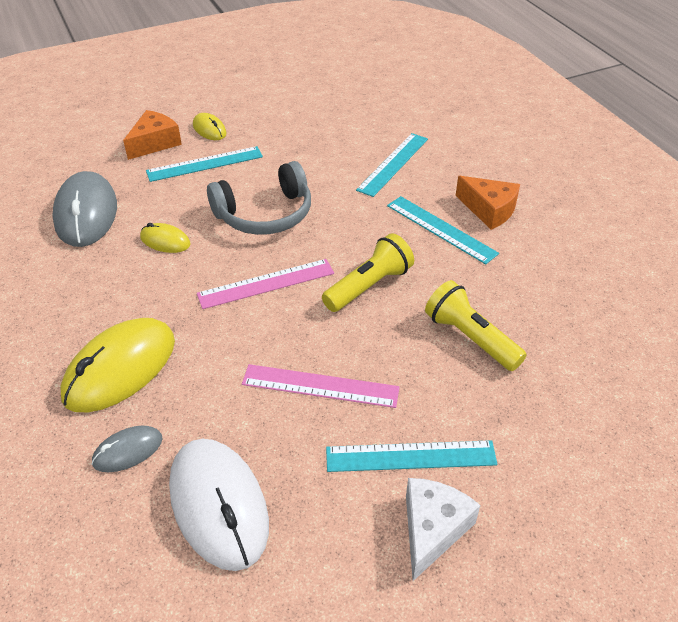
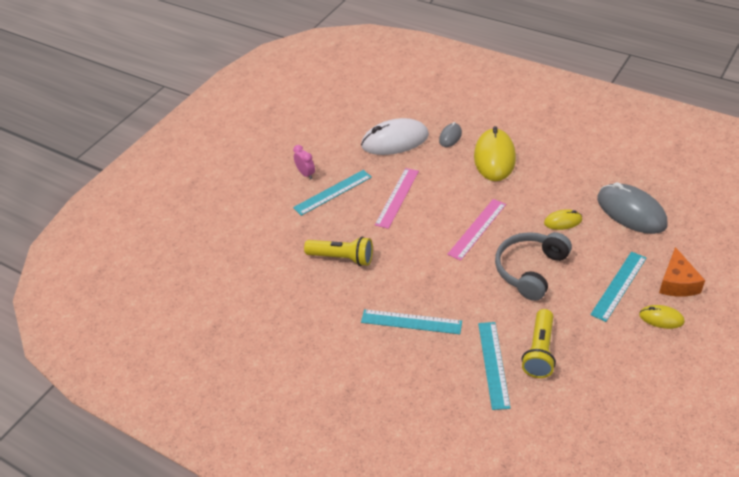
camera: 150 degrees right, 0 degrees up
white mouse [169,439,269,571] -> white mouse turned 45 degrees counterclockwise [361,118,429,155]
pink ruler [242,364,400,408] -> pink ruler turned 45 degrees counterclockwise [375,168,419,229]
yellow flashlight [322,233,414,312] -> yellow flashlight moved to [522,309,556,378]
white cheese [406,478,481,581] -> pink clock [293,145,315,179]
orange cheese [455,176,520,230] -> none

